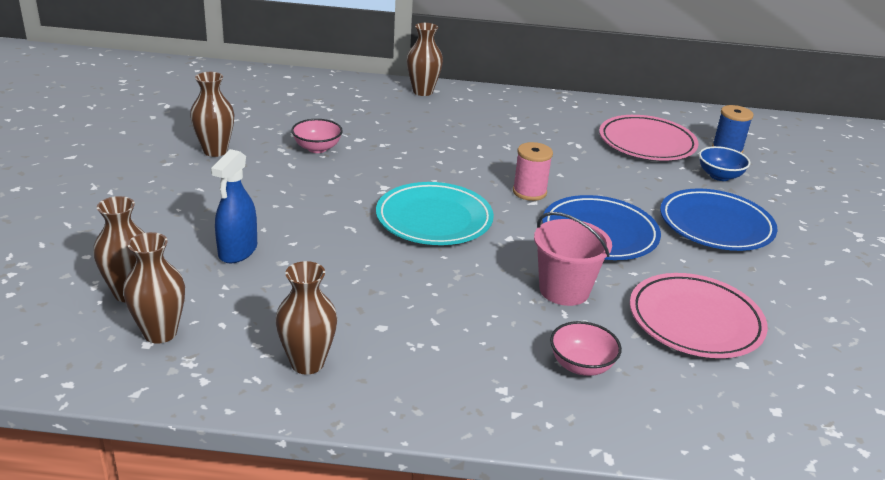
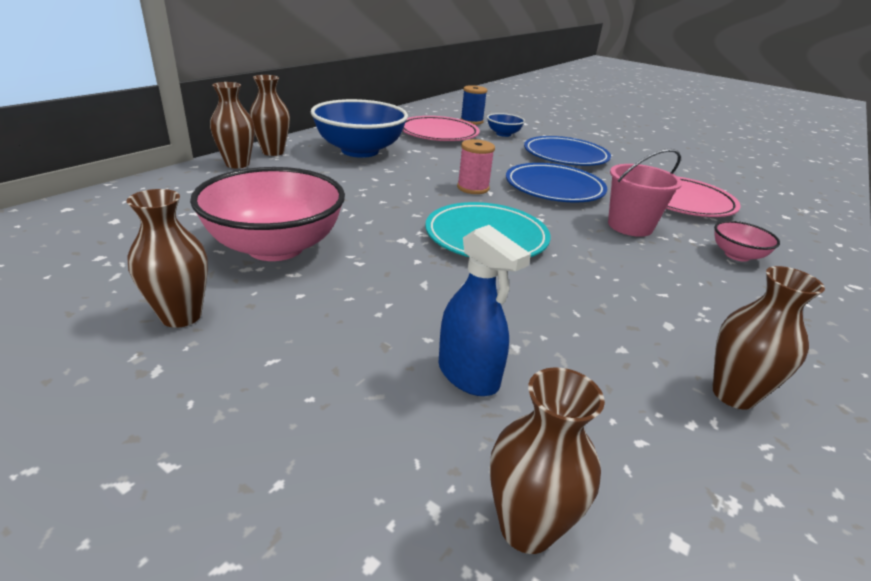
camera: 60 degrees left, 0 degrees up
brown vase [123,232,185,344] -> brown vase moved to [249,75,290,156]
pink bowl [291,119,343,153] -> pink bowl [190,167,345,261], size x2.12
none -> blue bowl [311,99,408,158]

